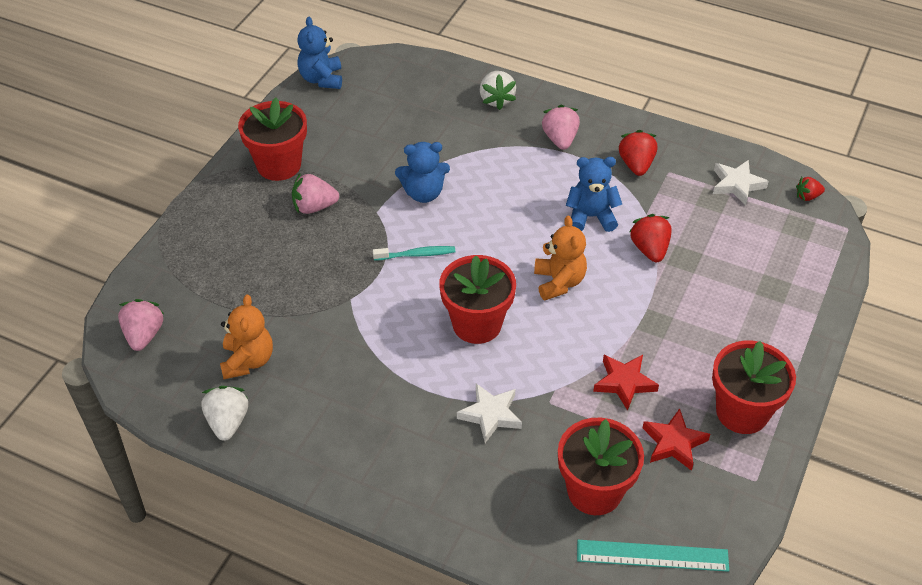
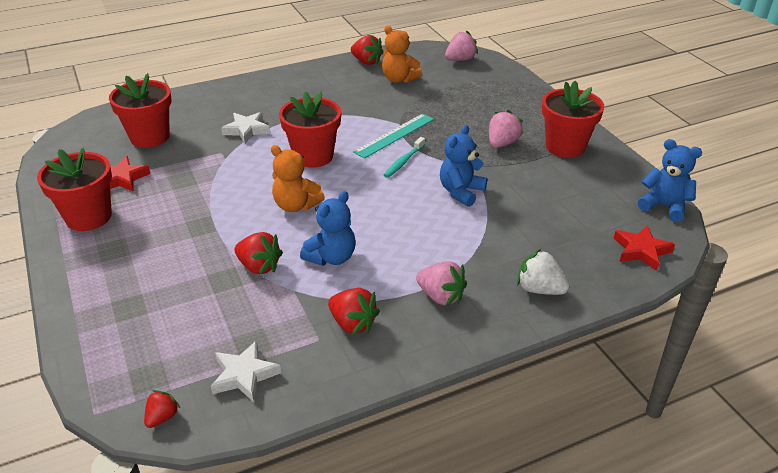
camera: 130 degrees right, 10 degrees down
pink strawberry [118,299,164,351] -> pink strawberry turned 75 degrees counterclockwise [445,30,478,61]
white strawberry [201,386,248,441] -> red strawberry [351,35,383,65]
turquoise ruler [577,540,729,572] -> turquoise ruler moved to [353,114,434,159]
red star [593,355,659,411] -> red star moved to [614,225,675,271]

